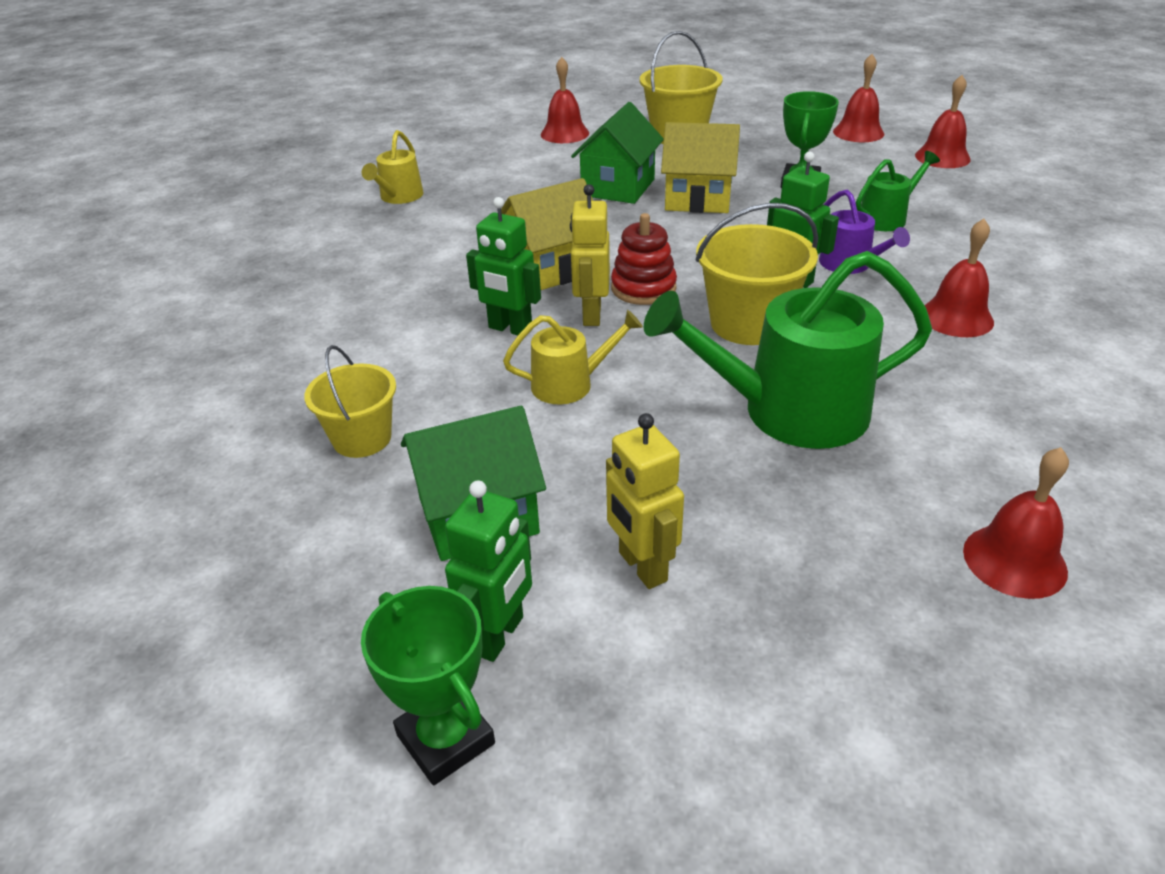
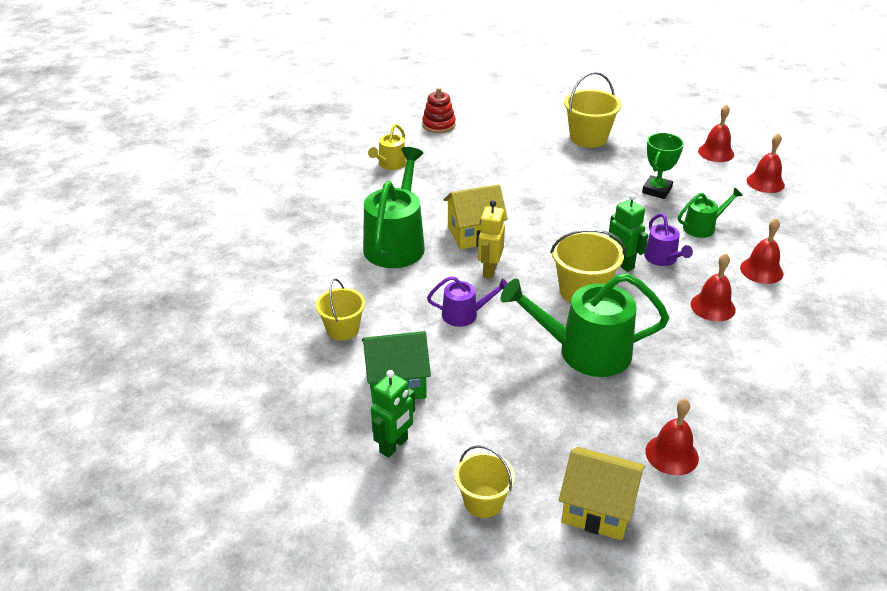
camera: 10 degrees right, 0 degrees up
green trophy [361,586,495,785] -> none
green robot [466,197,541,335] -> none
yellow watering can [503,310,643,404] -> purple watering can [427,276,508,327]
red bell [541,57,589,143] -> red bell moved to [740,218,783,284]
green house [571,102,664,204] -> none
yellow robot [606,413,684,589] -> none
red stacking toy [611,213,677,305] -> red stacking toy moved to [422,87,456,133]
yellow house [661,122,740,213] -> yellow house moved to [559,447,645,540]
none -> green watering can [363,147,425,268]
none -> yellow bucket [455,445,515,518]

